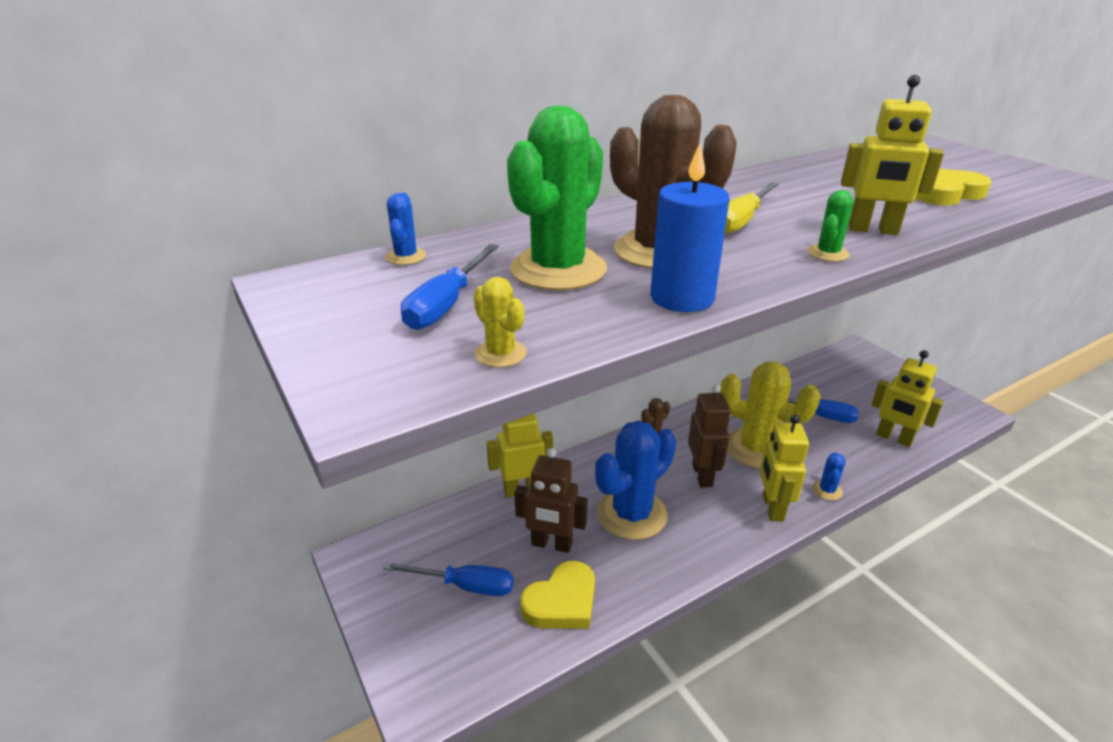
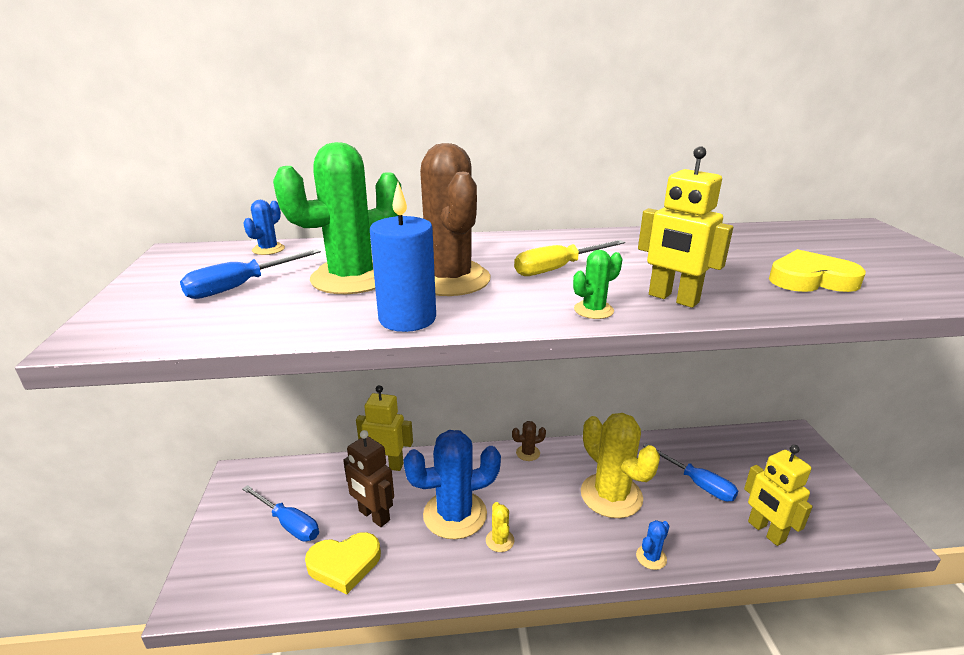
camera: 25 degrees right, 5 degrees down
yellow cactus [474,277,527,368] -> yellow cactus moved to [486,502,515,552]
brown robot [688,384,731,487] -> none
yellow robot [760,414,809,522] -> none

